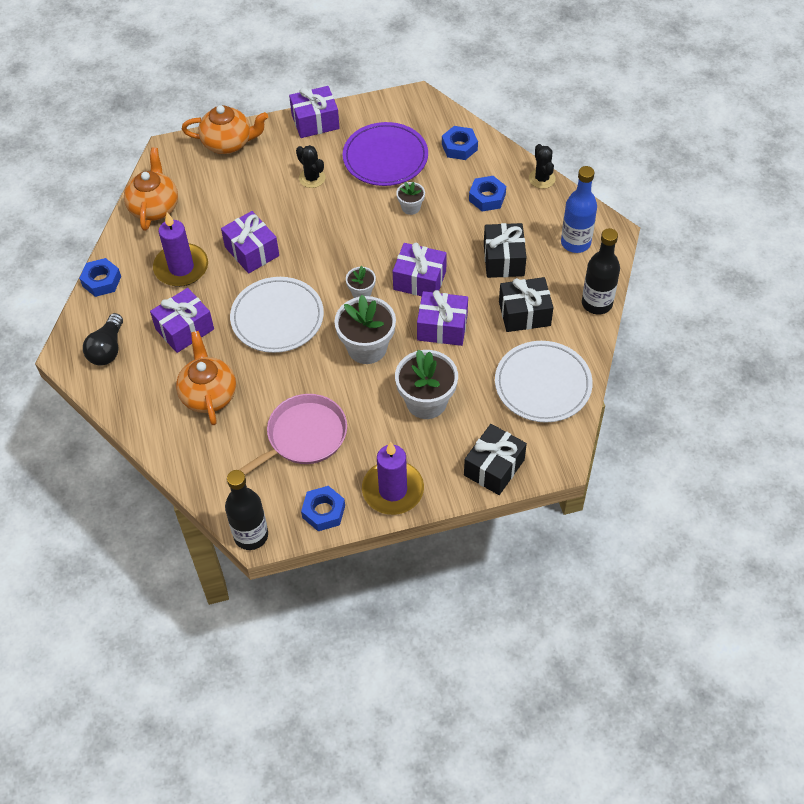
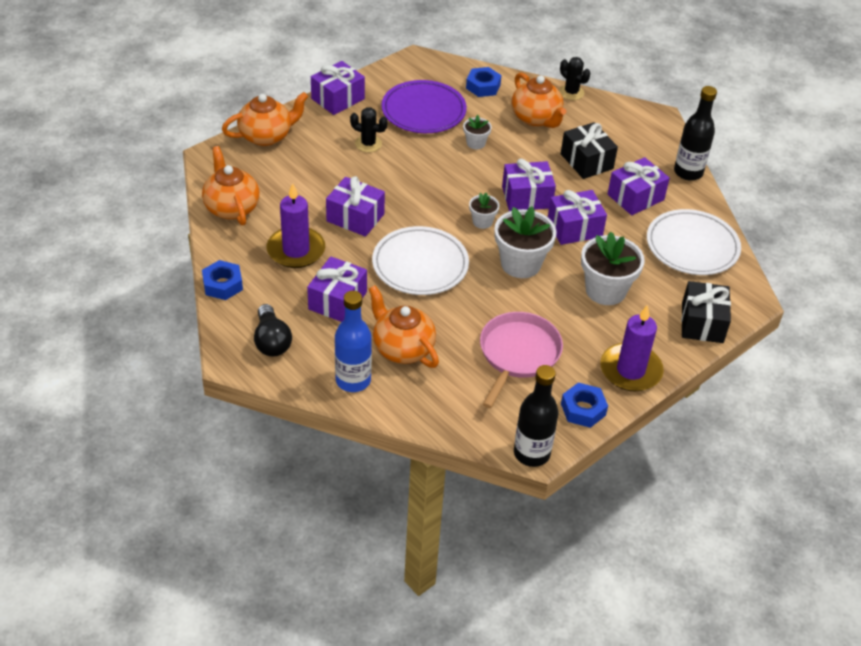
camera: 30 degrees left, 10 degrees down
blue nut [469,176,506,211] -> orange teapot [512,73,566,128]
black gift [499,277,553,332] -> purple gift [608,157,670,215]
blue bottle [561,166,597,253] -> blue bottle moved to [335,291,372,392]

